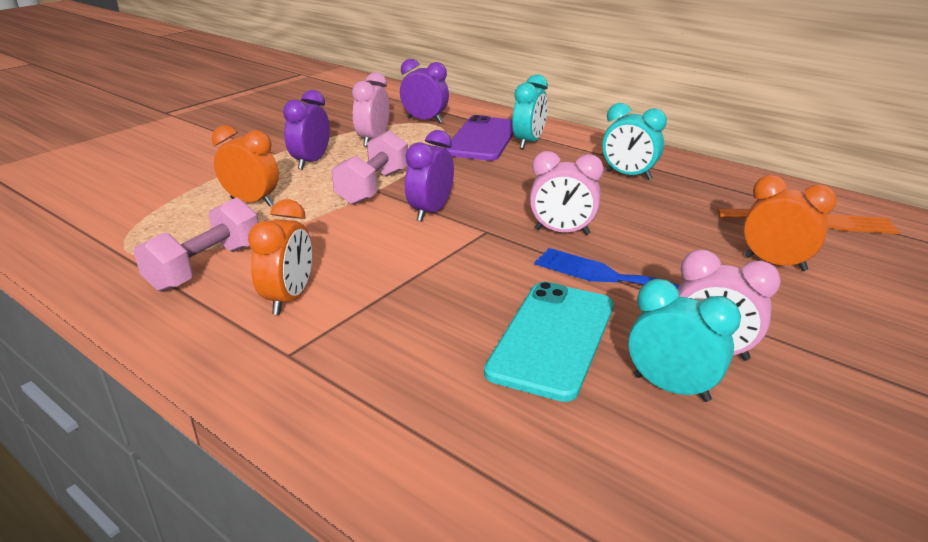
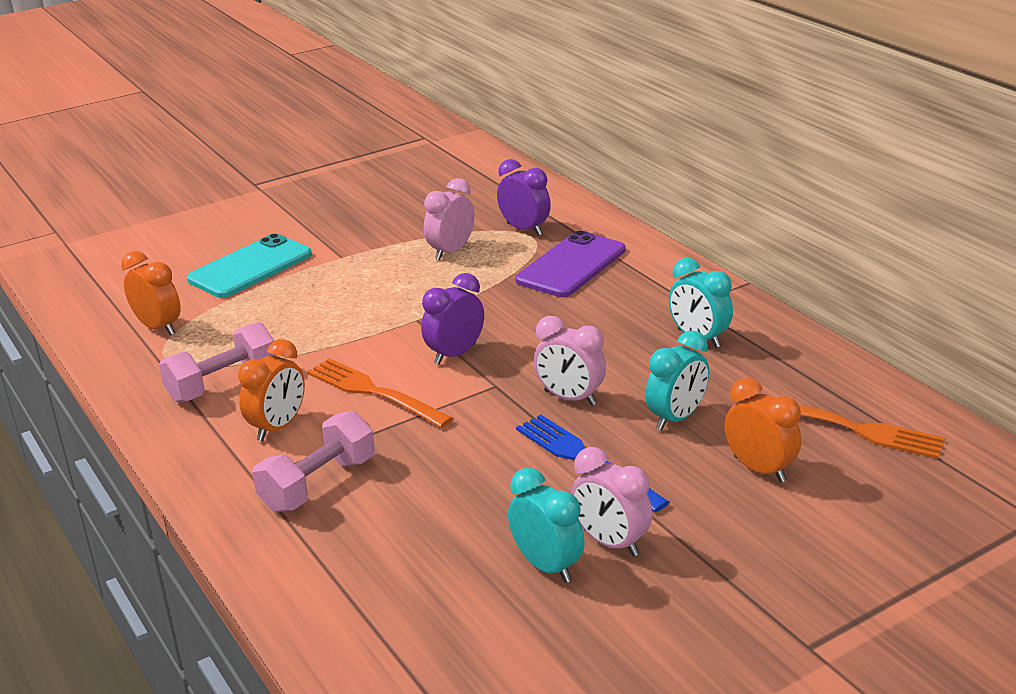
camera: 20 degrees right, 0 degrees up
orange clock [212,125,279,206] -> orange clock moved to [121,251,181,335]
purple clock [283,90,330,170] -> none
pink dumbbell [331,130,408,205] -> pink dumbbell moved to [252,411,375,512]
turquoise phone [484,282,614,402] -> turquoise phone moved to [187,233,312,298]
turquoise clock [512,74,548,149] -> turquoise clock moved to [645,330,709,430]
none -> orange fork [307,358,453,428]

